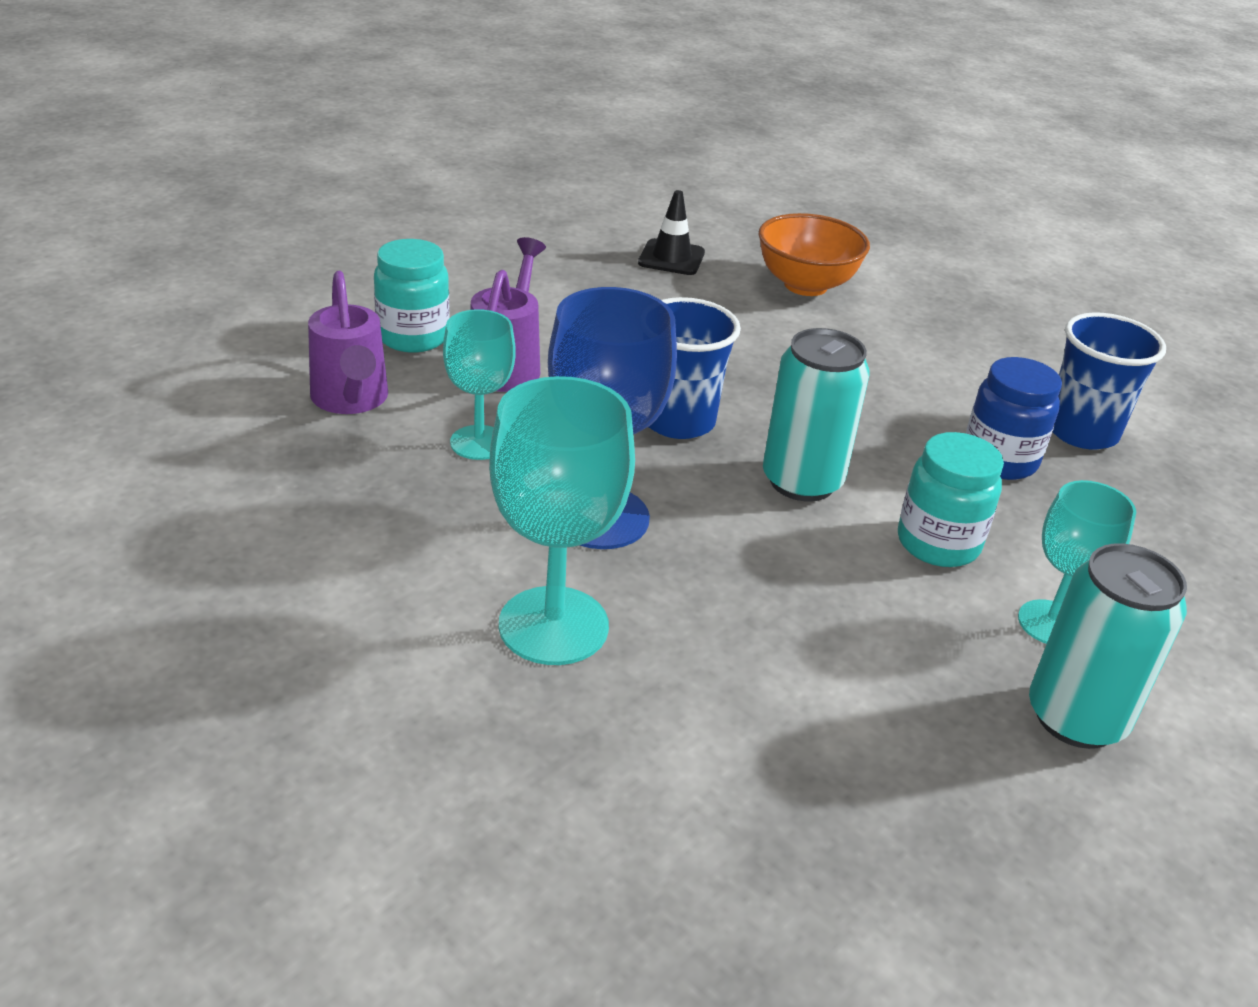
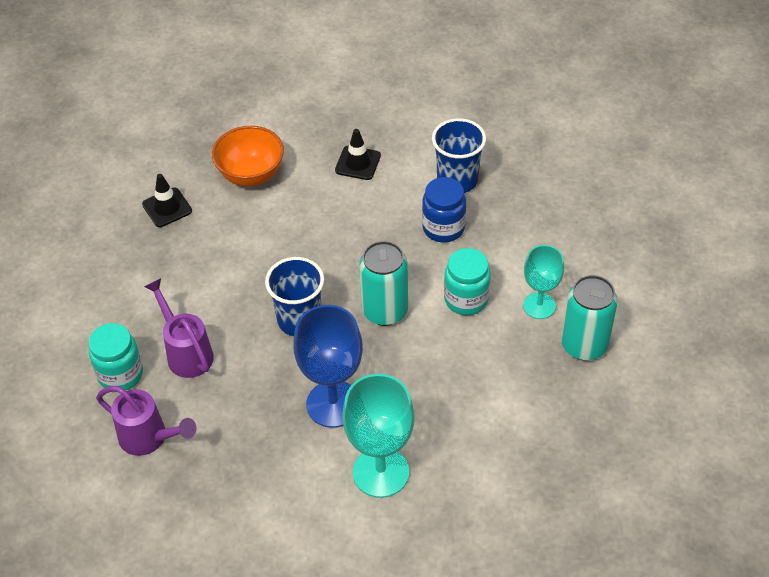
camera: 40 degrees left, 15 degrees up
turquoise goblet [443,309,515,460] -> none
none -> black traffic cone [335,129,381,180]

